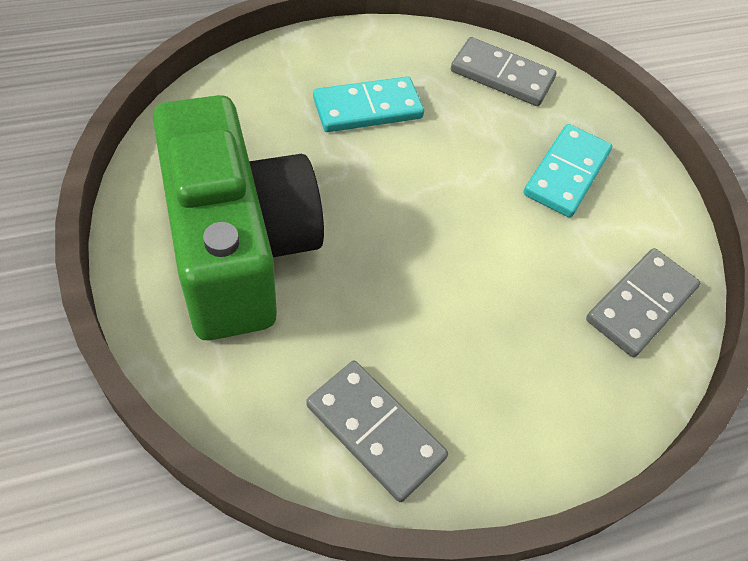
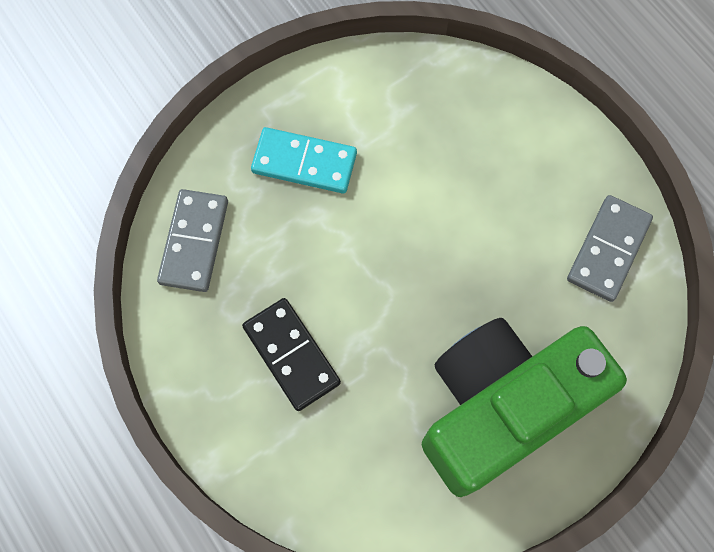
camera: 100 degrees left, 15 degrees up
turquoise domino [313,77,424,132] -> black domino [242,298,341,411]
grey domino [586,248,700,357] -> none

